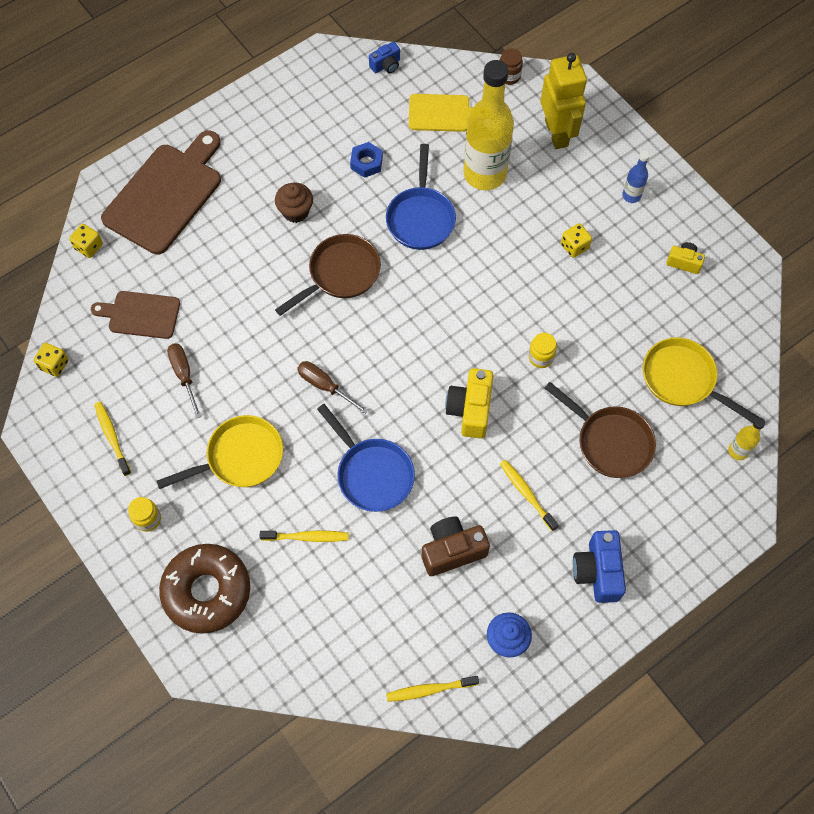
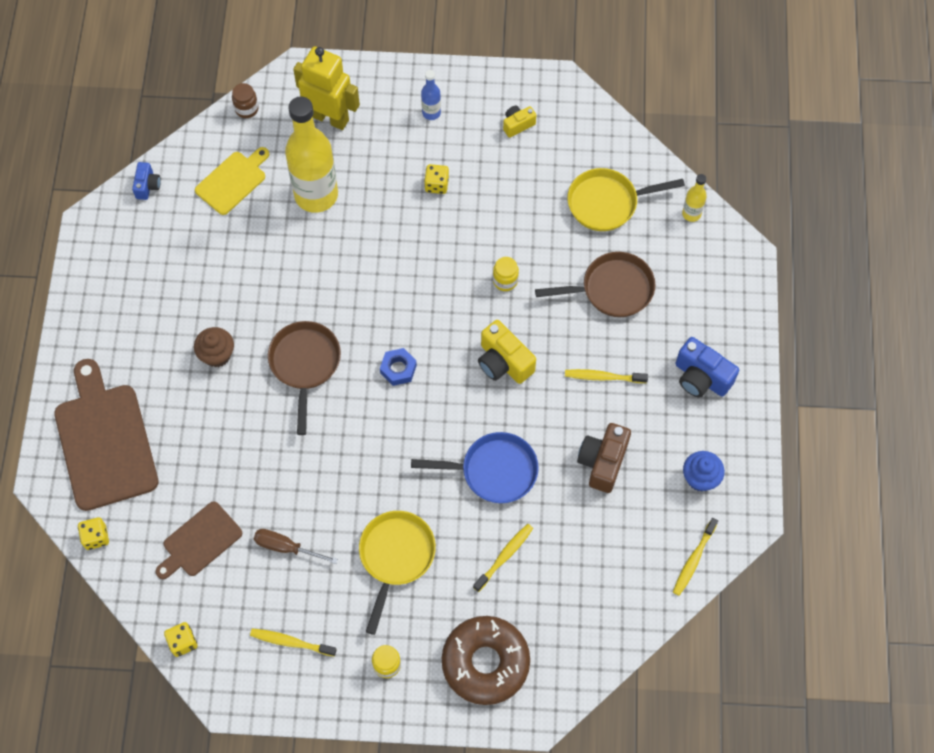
camera: 50 degrees left, 0 degrees up
brown screwdriver [297,361,369,414] -> none
blue nut [350,142,383,178] -> blue nut moved to [380,348,417,386]
blue pan [386,144,456,250] -> none

